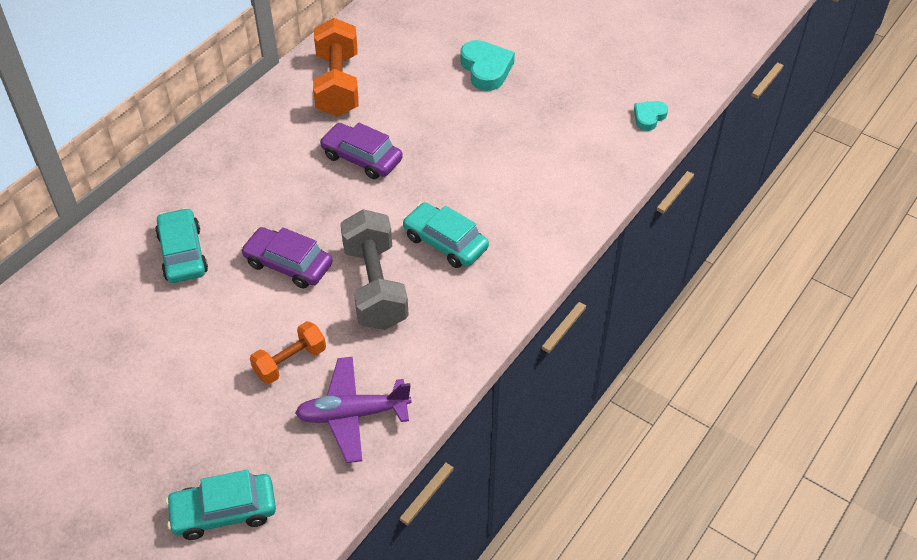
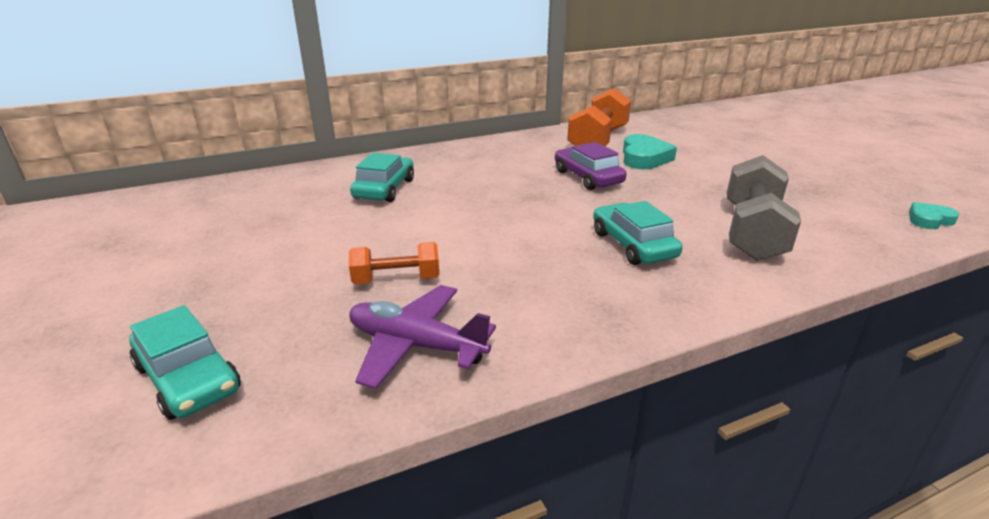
camera: 30 degrees right, 20 degrees down
turquoise car [166,470,276,540] -> turquoise car turned 150 degrees counterclockwise [129,305,241,420]
purple car [241,227,332,288] -> none
grey dumbbell [340,209,409,330] -> grey dumbbell moved to [727,155,801,261]
turquoise heart [460,40,515,91] -> turquoise heart moved to [623,134,677,169]

